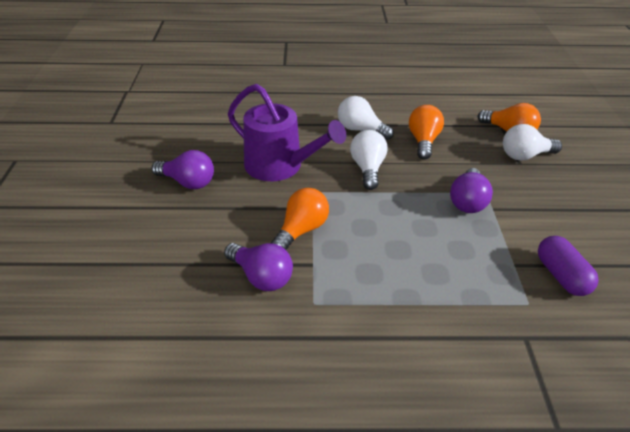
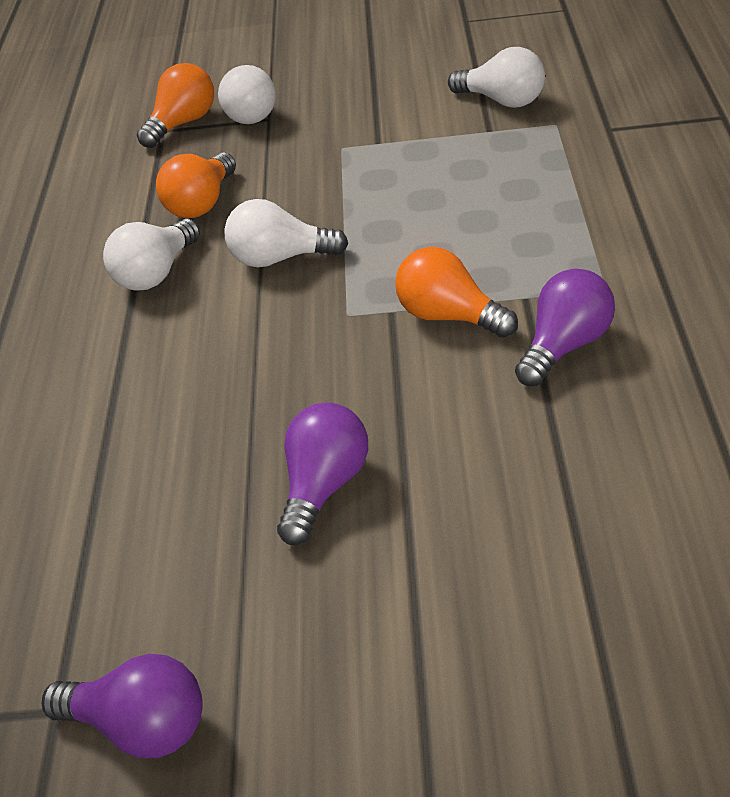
camera: 85 degrees left, 0 degrees up
purple watering can [228,84,346,181] -> none
orange light bulb [409,105,444,159] -> orange light bulb turned 75 degrees counterclockwise [156,153,236,218]
purple light bulb [450,168,493,213] -> purple light bulb moved to [41,654,203,758]
purple capsule [538,236,599,296] -> white light bulb [448,47,545,108]

